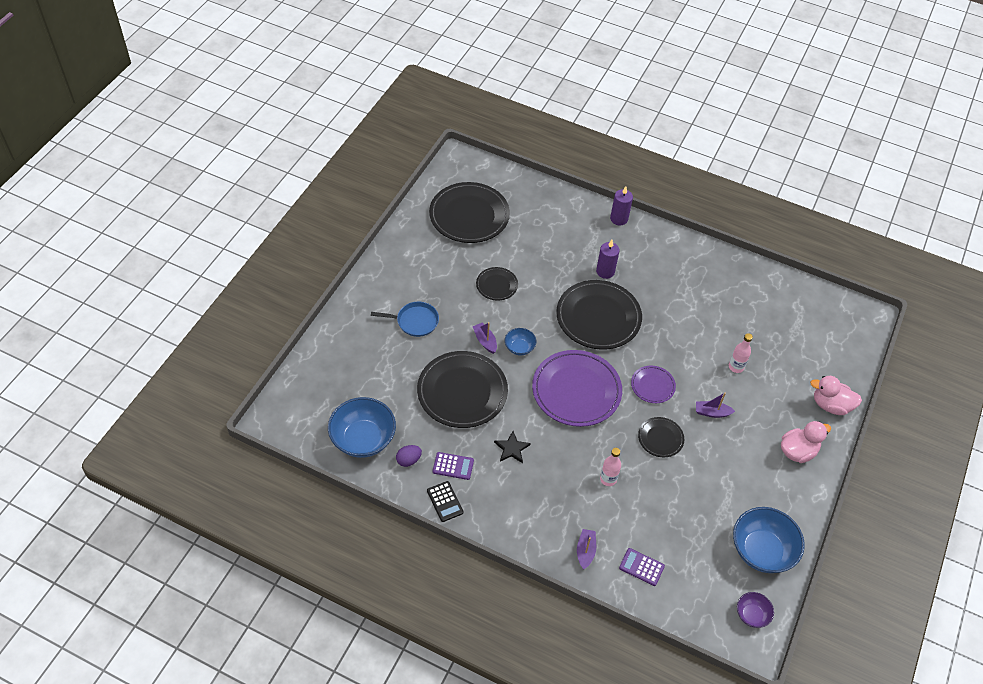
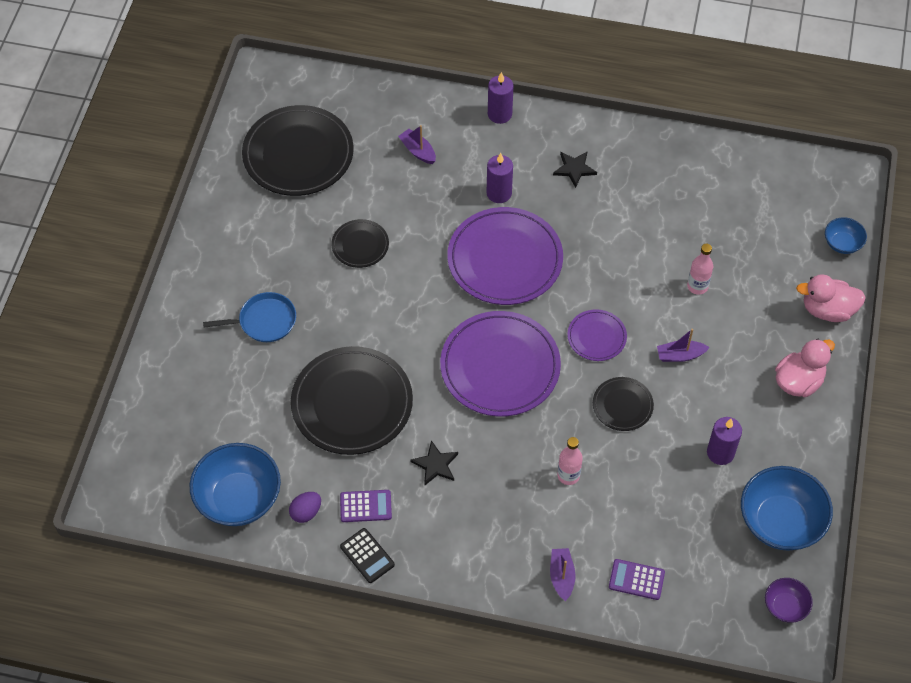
camera: 10 degrees left, 5 degrees up
purple boat [473,322,497,354] -> purple boat moved to [398,125,436,164]
blue bowl [505,328,536,355] -> blue bowl moved to [825,217,867,254]
black plate [556,280,642,350] -> purple plate [447,207,563,305]
none -> black star [553,151,597,188]
none -> purple candle [707,417,742,465]

